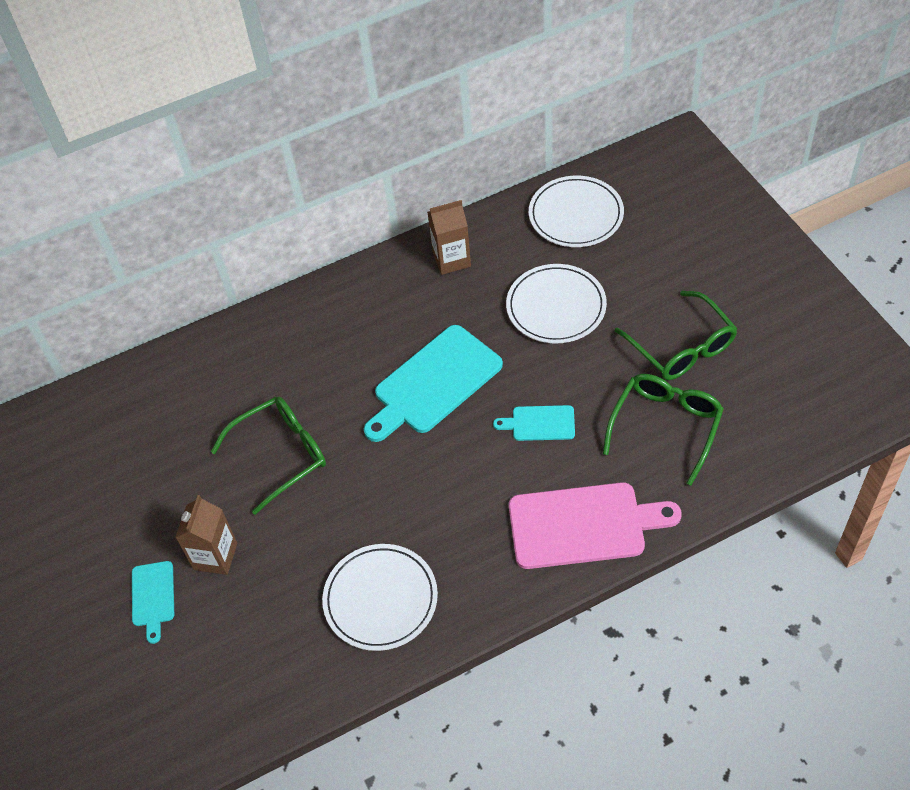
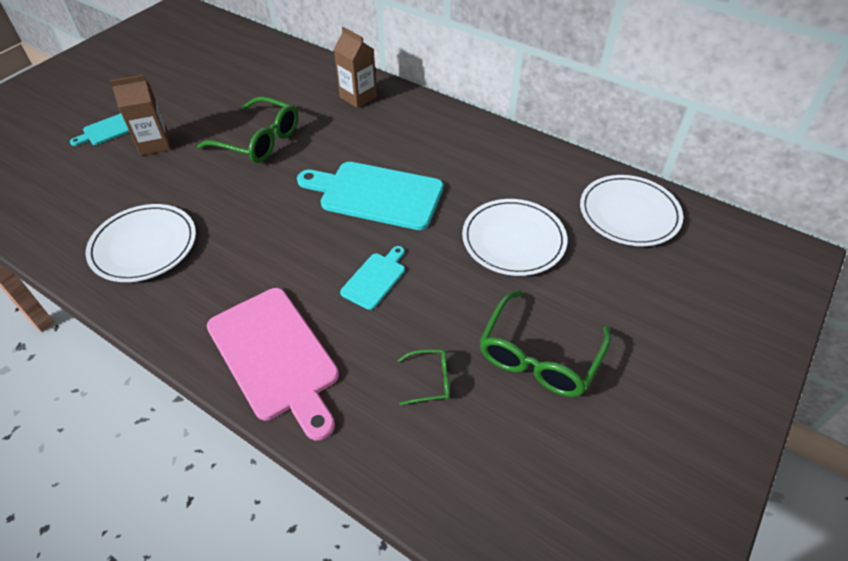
camera: 55 degrees right, 5 degrees down
brown carton [428,200,471,275] -> brown carton moved to [334,27,377,108]
turquoise cutting board [493,405,575,441] -> turquoise cutting board turned 60 degrees clockwise [340,246,405,310]
green glasses [603,374,724,485] -> green glasses [397,350,450,405], size x0.49

